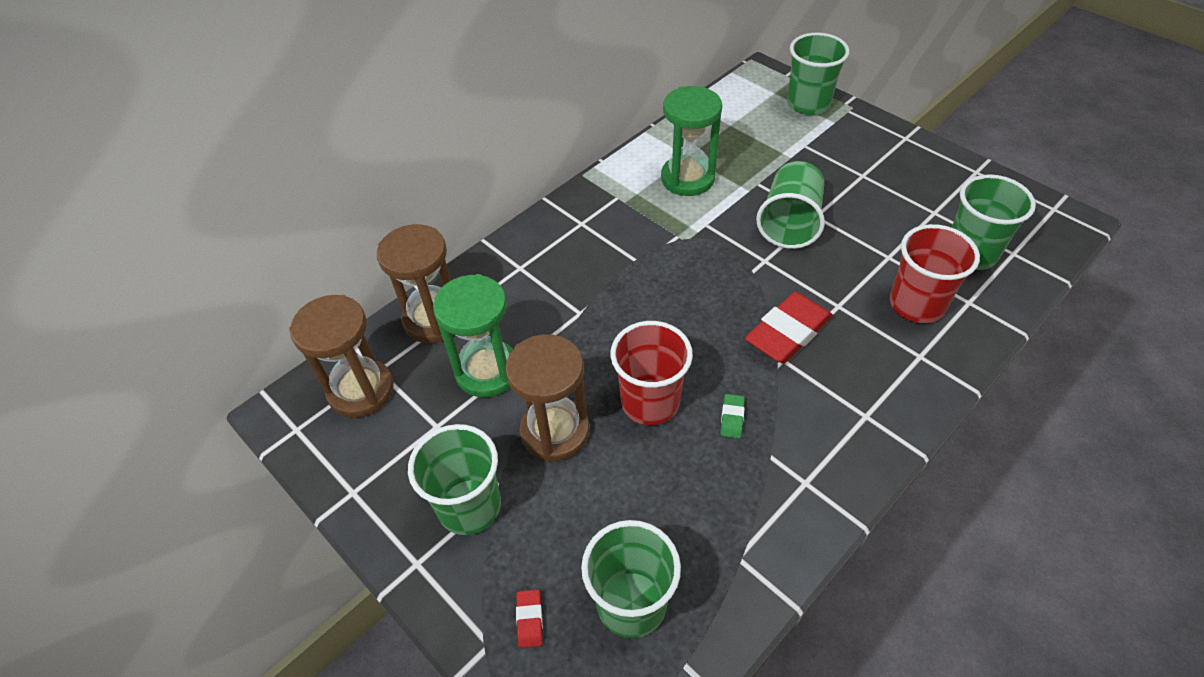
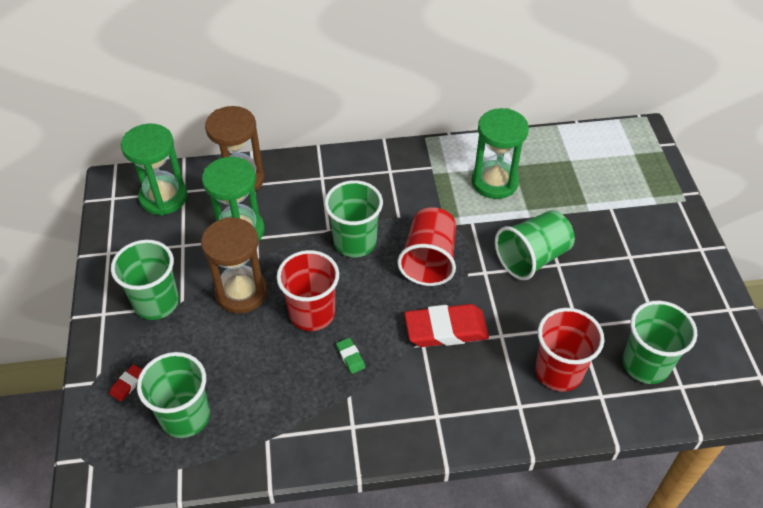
camera: 35 degrees right, 0 degrees up
brown hourglass [289,295,394,418] -> green hourglass [121,124,187,215]
green eraser [720,394,745,438] -> green eraser turned 75 degrees counterclockwise [336,338,365,374]
green cup [787,33,850,115] -> green cup moved to [324,180,383,257]
none -> red cup [397,207,456,286]

